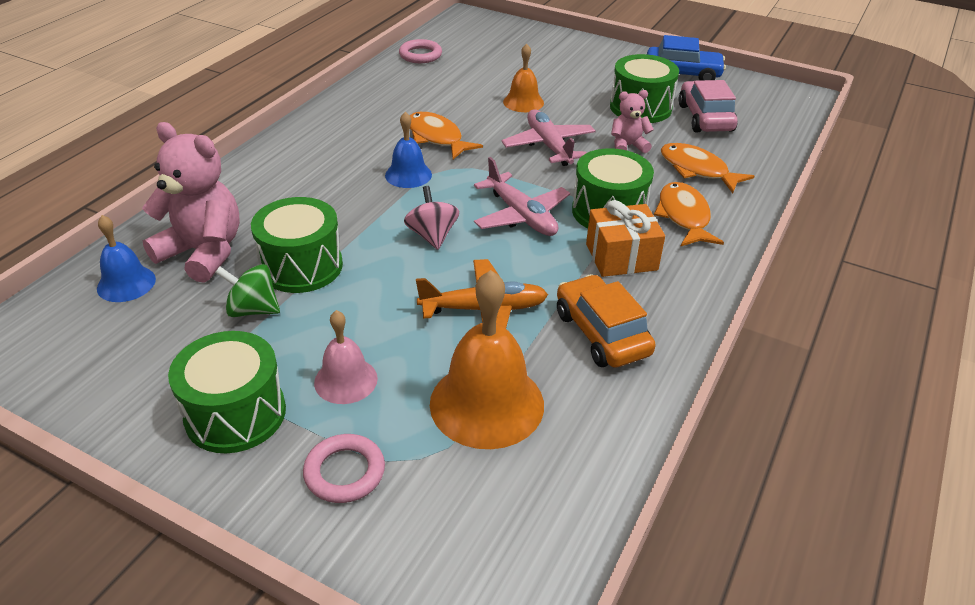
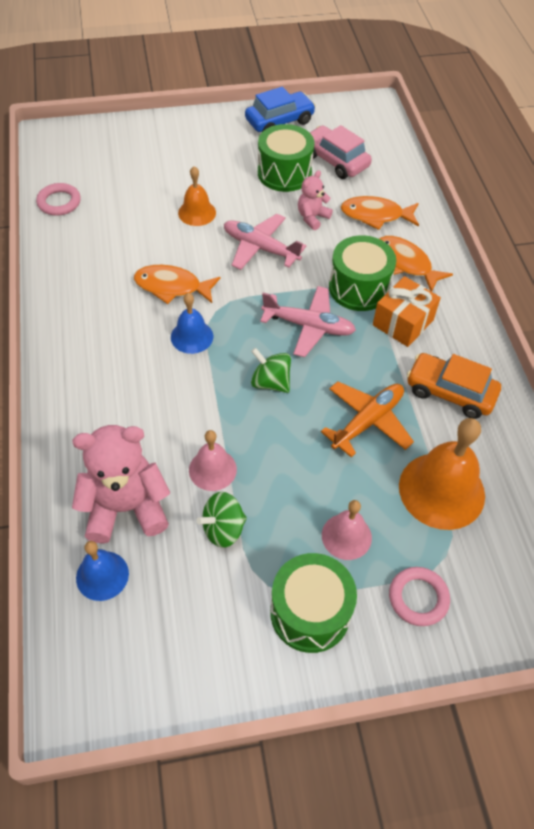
camera: 40 degrees left, 15 degrees up
green drum [251,197,343,293] -> pink bell [189,430,237,491]
pink spinning top [404,186,459,250] -> green spinning top [251,348,291,393]

